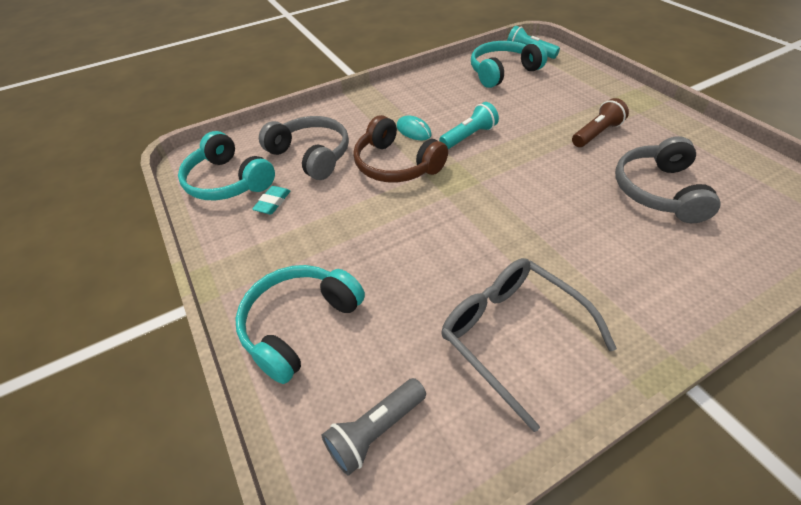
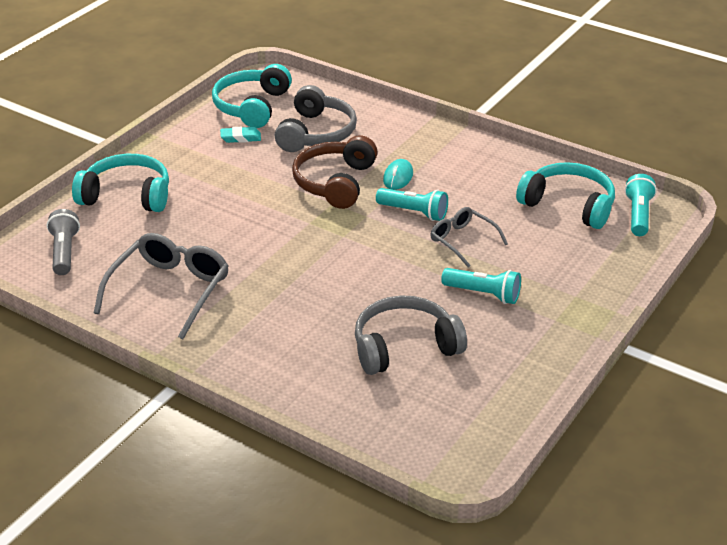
camera: 60 degrees right, 10 degrees down
grey flashlight [322,378,426,476] -> grey flashlight turned 60 degrees clockwise [47,209,80,275]
brown flashlight [572,98,629,147] -> turquoise flashlight [441,268,521,304]
none -> grey glasses [430,207,508,268]

